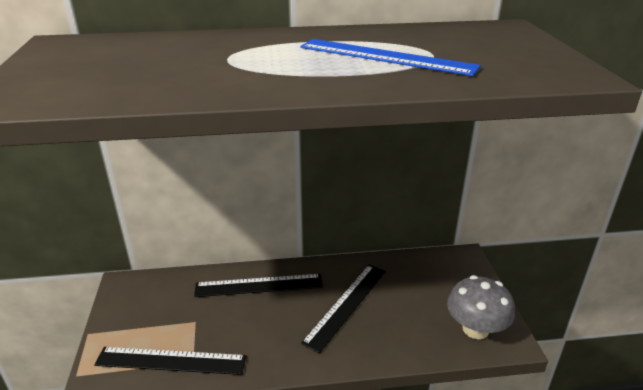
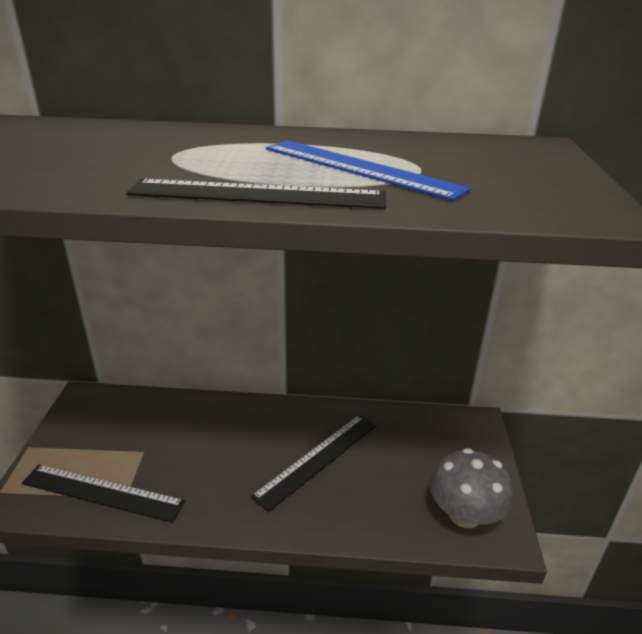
camera: 10 degrees right, 0 degrees up
black ruler [194,274,323,297] -> black ruler moved to [126,179,386,209]

